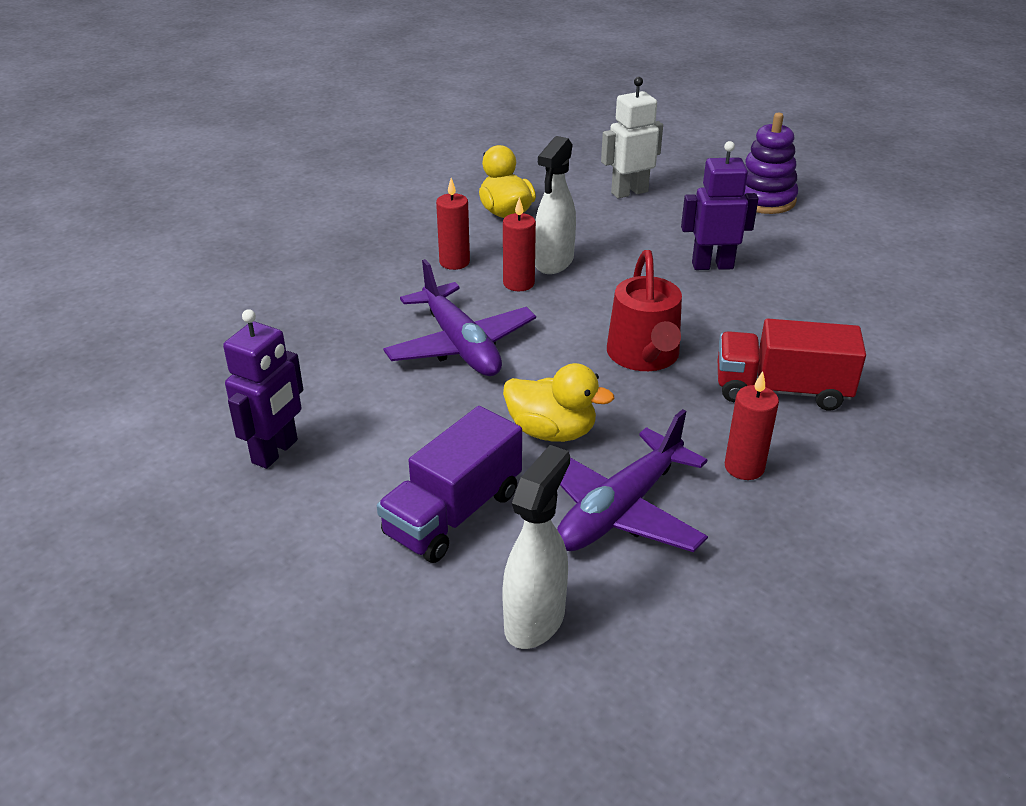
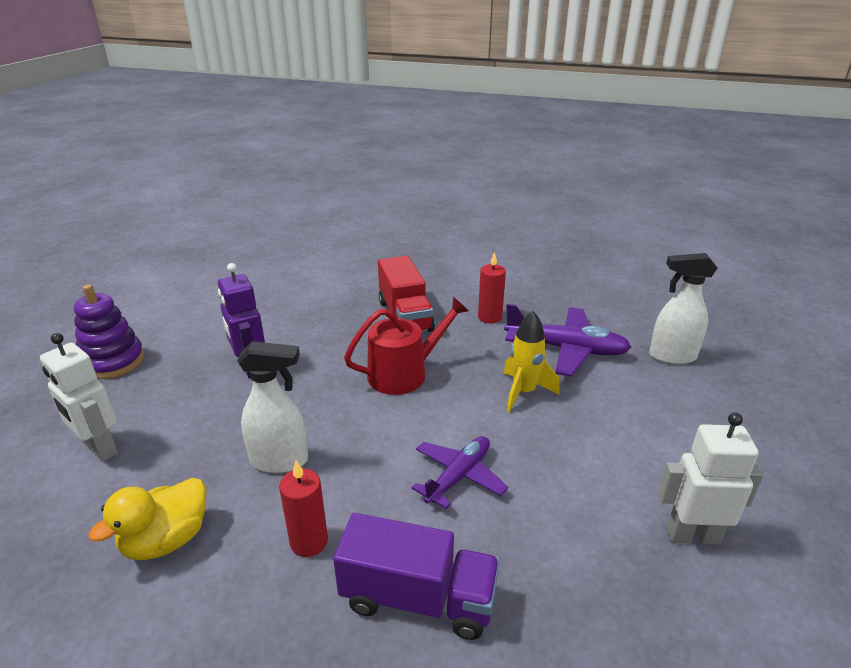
camera: 115 degrees left, 5 degrees down
purple robot [223,309,303,469] -> white robot [658,413,763,545]
purple truck [377,406,522,563] -> purple truck moved to [333,513,500,640]
purple plane [383,259,536,376] -> purple plane [412,436,508,509], size x0.66
red candle [503,197,536,291] -> none
yellow duck [503,363,614,442] -> yellow rocket [503,311,560,412]

